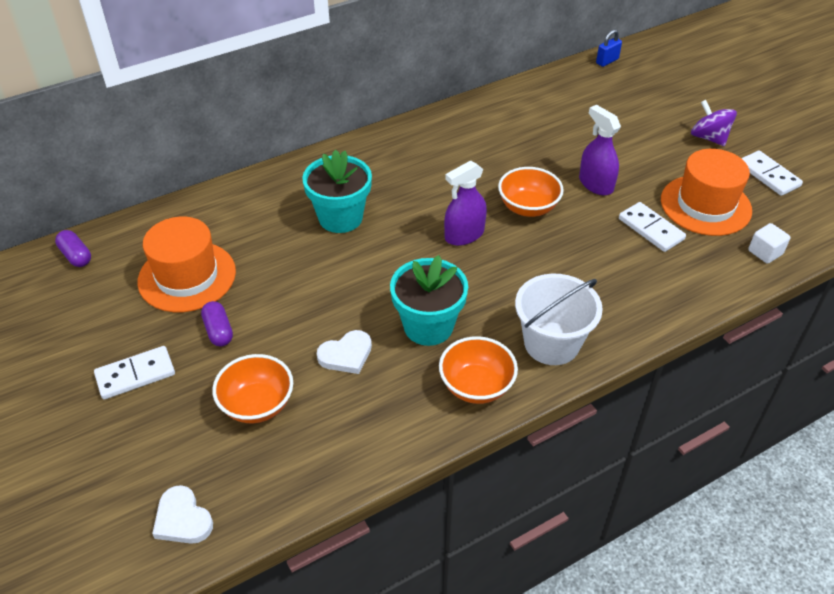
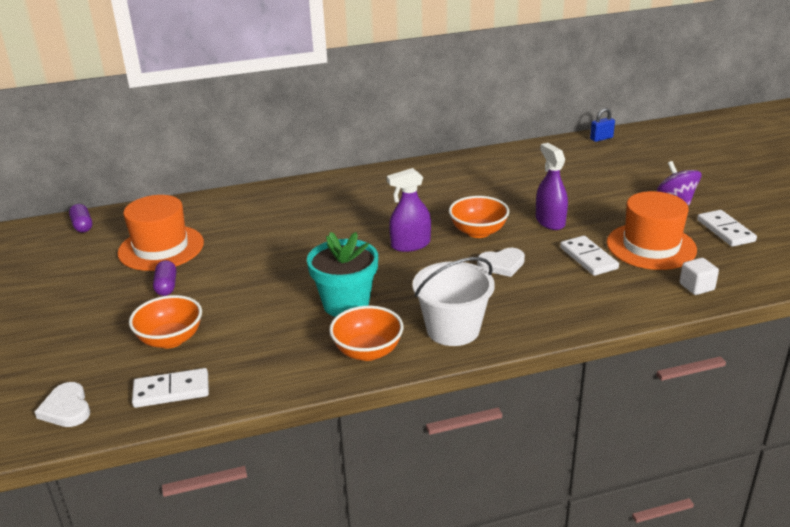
camera: 15 degrees right, 15 degrees down
white domino [94,346,175,399] -> white domino moved to [132,368,209,408]
turquoise flower pot [302,150,372,233] -> none
white heart [317,330,372,374] -> white heart moved to [477,248,525,277]

